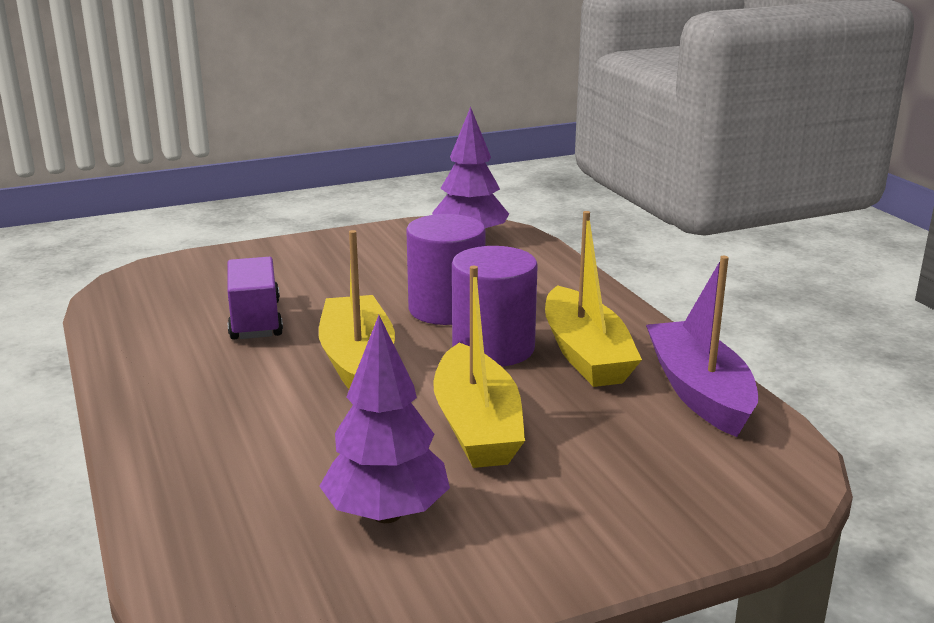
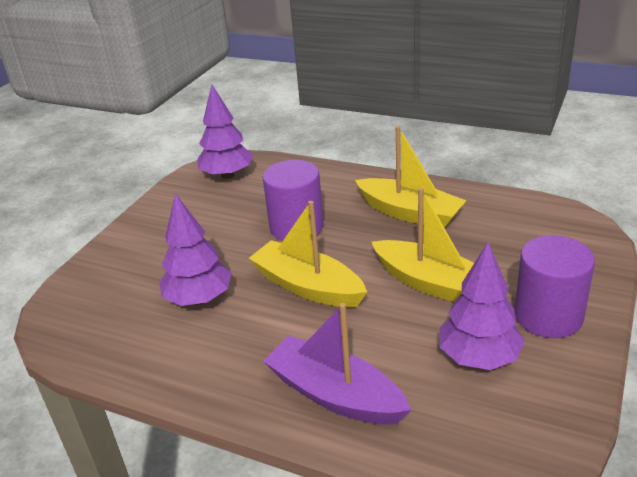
camera: 40 degrees left, 10 degrees up
purple truck [228,257,283,340] -> purple tree [159,193,232,306]
purple cylinder [452,246,538,367] -> purple cylinder moved to [515,235,595,338]
purple boat [646,256,758,437] -> purple boat moved to [263,303,411,425]

